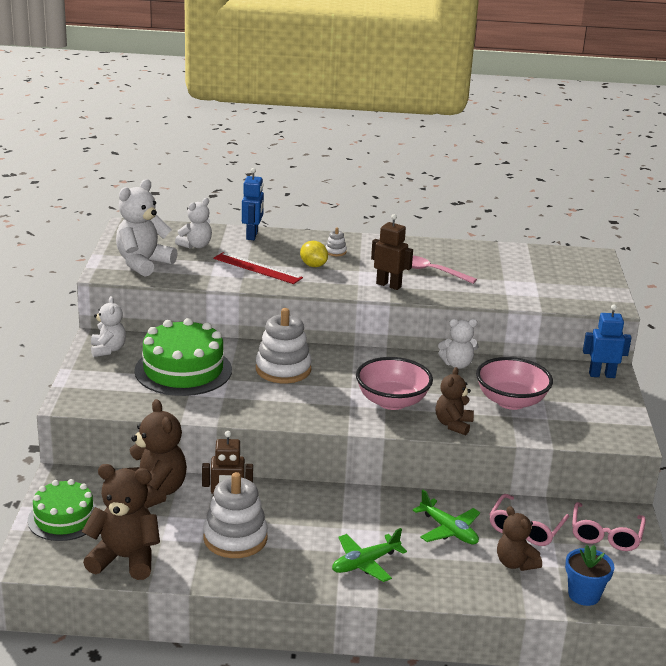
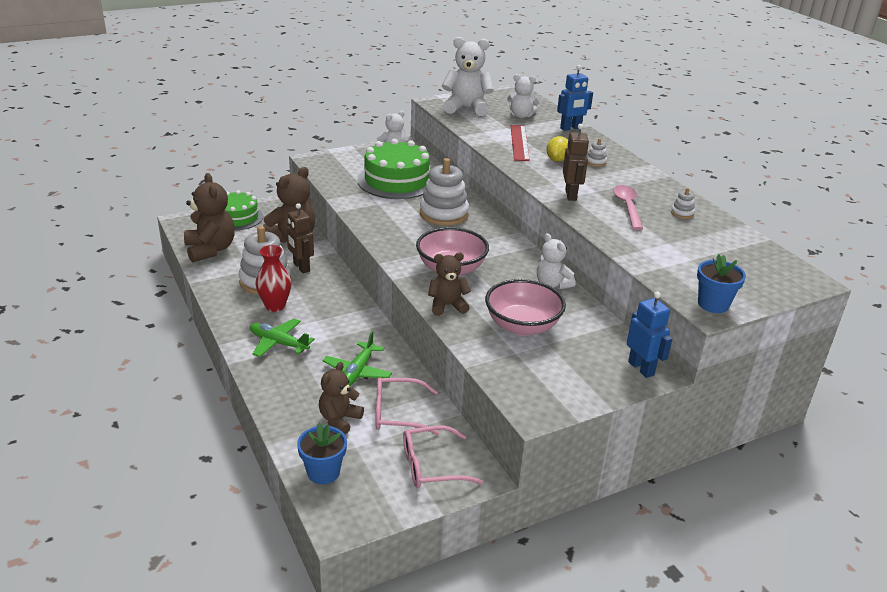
camera: 60 degrees right, 5 degrees up
none -> red vase [256,245,292,312]
none -> white stacking toy [671,188,695,219]
none -> blue flower pot [697,254,746,313]

